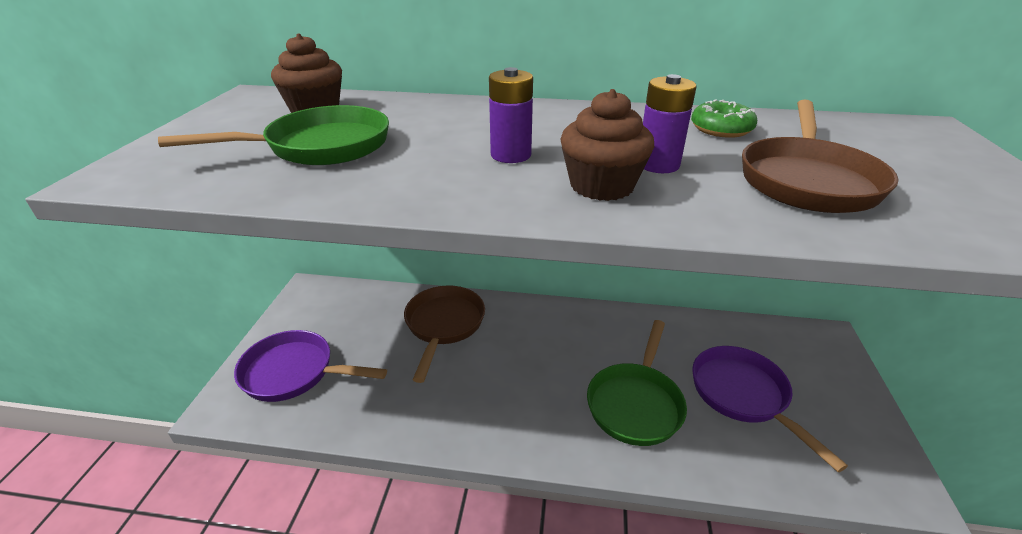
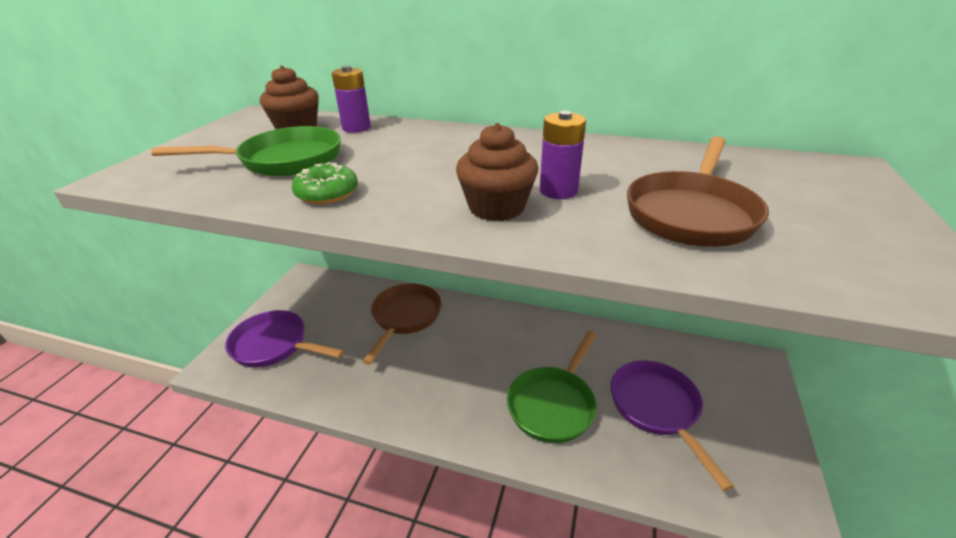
camera: 10 degrees right, 0 degrees up
purple battery [489,67,533,163] -> purple battery moved to [332,66,371,133]
green donut [691,99,757,138] -> green donut moved to [292,162,358,204]

